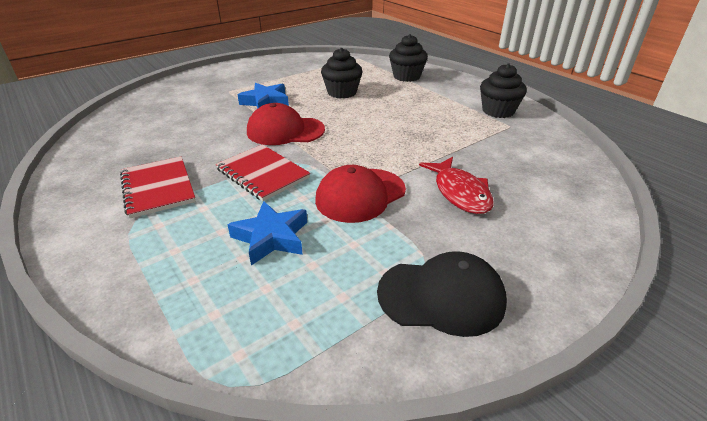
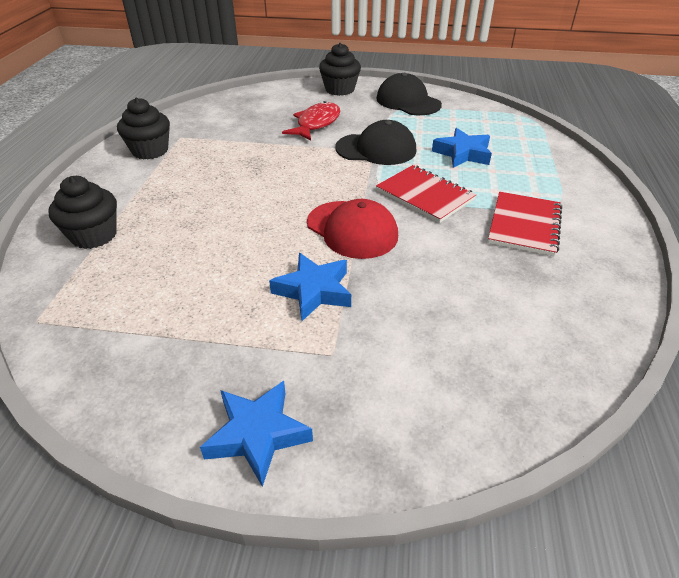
camera: 135 degrees left, 5 degrees up
red notebook [216,144,310,201] -> red notebook turned 45 degrees counterclockwise [376,165,476,223]
red cap [315,165,406,223] -> black cap [335,120,416,165]
black cupcake [321,48,363,99] -> black cupcake moved to [319,43,361,96]
none -> blue star [200,381,313,487]

